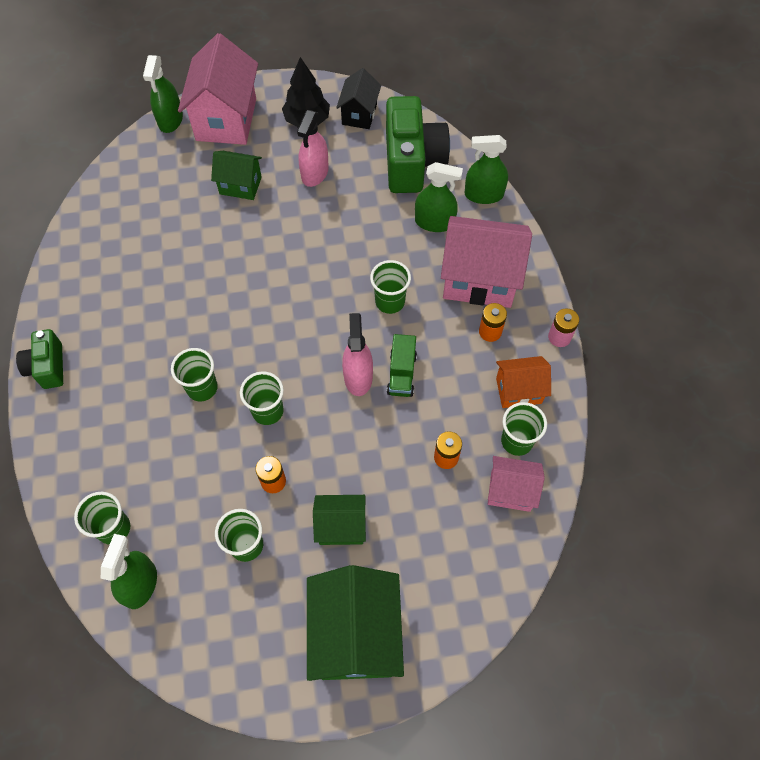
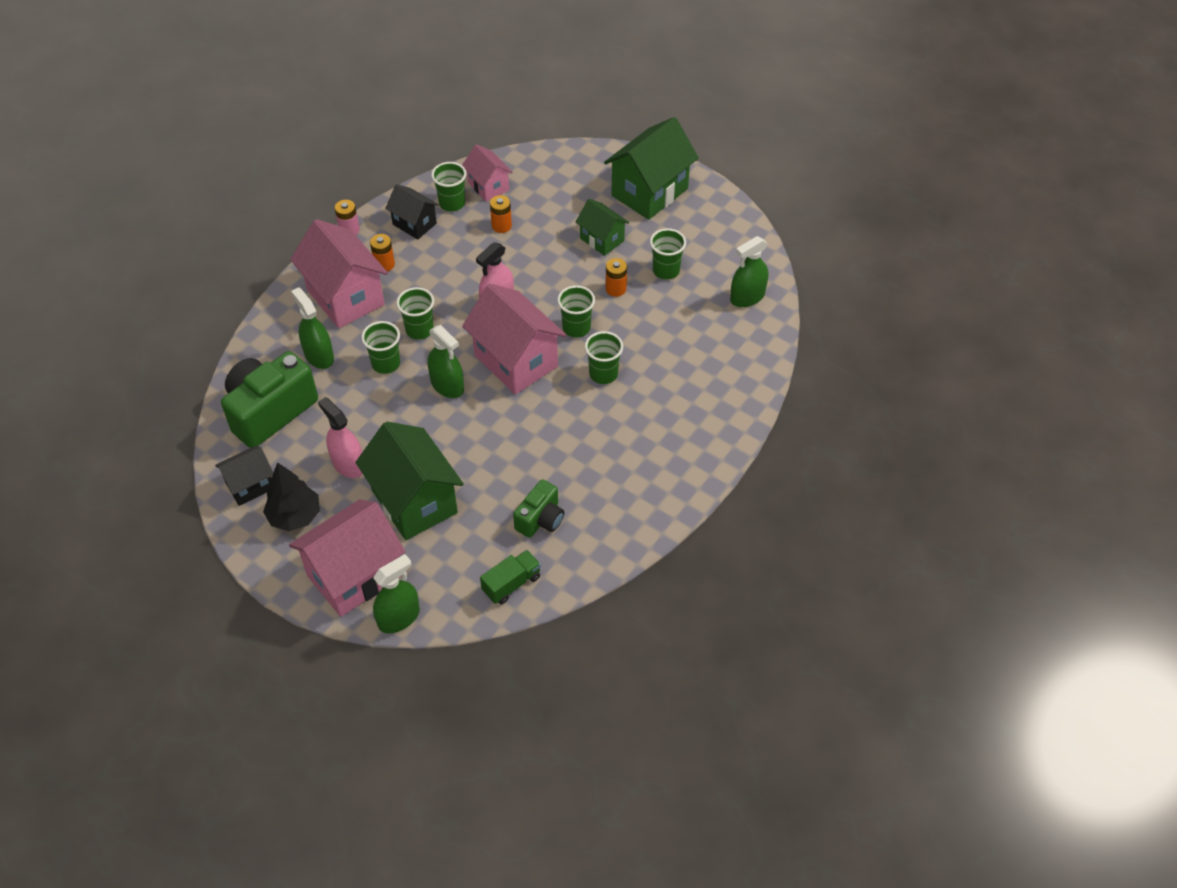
camera: 135 degrees left, 10 degrees down
green camera [16,329,63,389] -> green camera moved to [513,479,564,538]
green cup [74,492,130,545] -> green cup moved to [361,321,400,374]
green house [211,151,262,200] -> green house [355,422,464,540], size x1.79
pink spray bottle [297,110,329,187] -> pink spray bottle turned 105 degrees counterclockwise [318,397,363,478]
green truck [387,334,417,397] -> green truck moved to [480,550,541,605]
green spray bottle [465,135,508,204] -> green spray bottle moved to [427,325,464,398]
orange house [496,356,551,408] -> black house [385,184,439,240]
none -> pink house [462,284,566,394]

